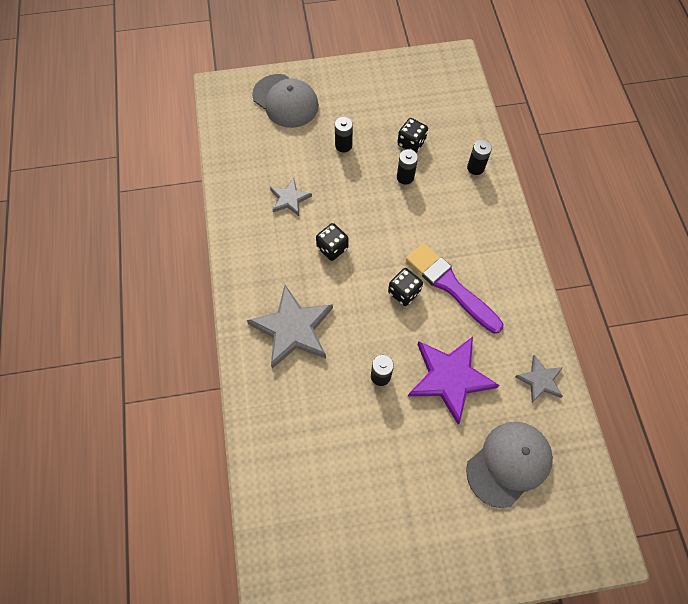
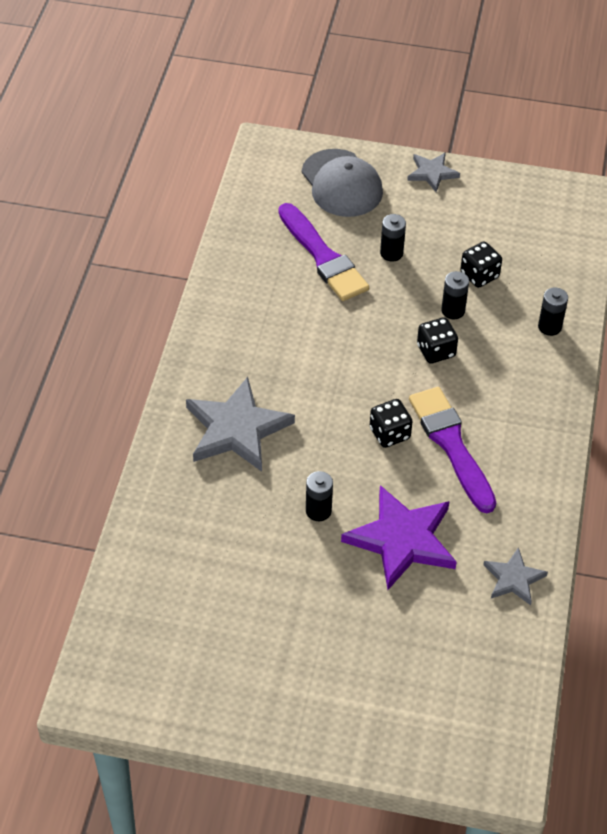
camera: 20 degrees right, 15 degrees down
grey star [270,178,312,216] -> grey star moved to [407,153,460,192]
black dice [316,223,348,261] -> black dice moved to [417,317,458,364]
grey cap [466,422,553,508] -> none
none -> purple brush [278,203,369,301]

